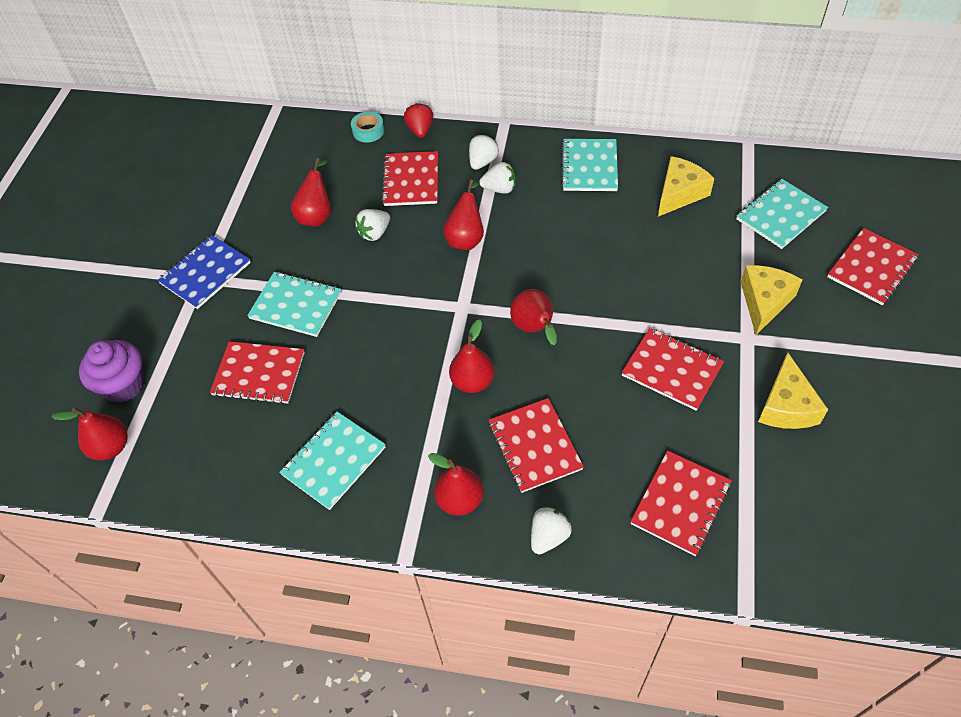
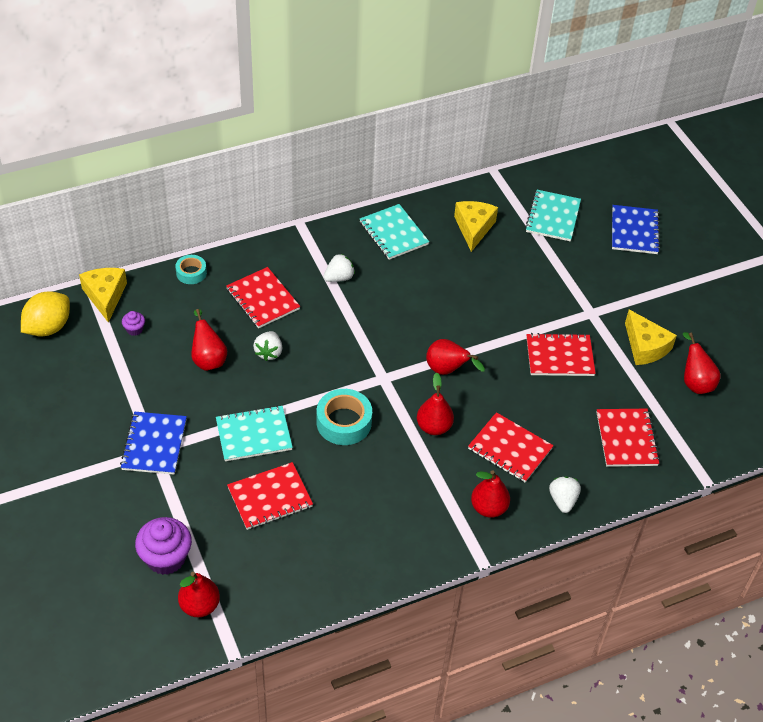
camera: 40 degrees left, 5 degrees down
turquoise notebook [279,412,386,510] -> none
red strawberry [404,103,433,138] -> none
red pear [443,180,484,250] -> red pear moved to [683,332,721,394]
white strawberry [469,135,499,170] -> none
yellow cheese [741,265,802,335] -> yellow cheese moved to [79,268,127,323]
red notebook [827,228,919,305] -> blue notebook [612,205,660,254]
none -> yellow lemon [21,291,70,336]
none -> purple cupcake [122,311,145,336]
none -> turquoise tape [317,389,372,445]

